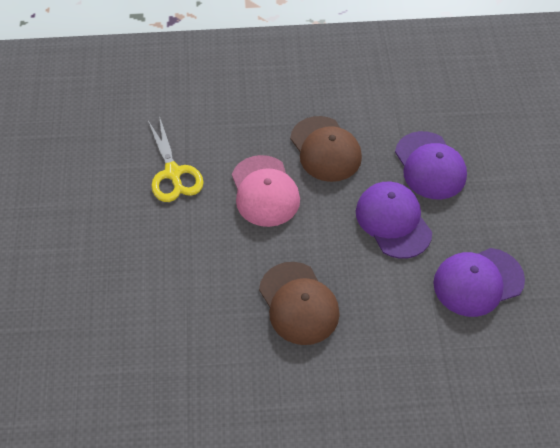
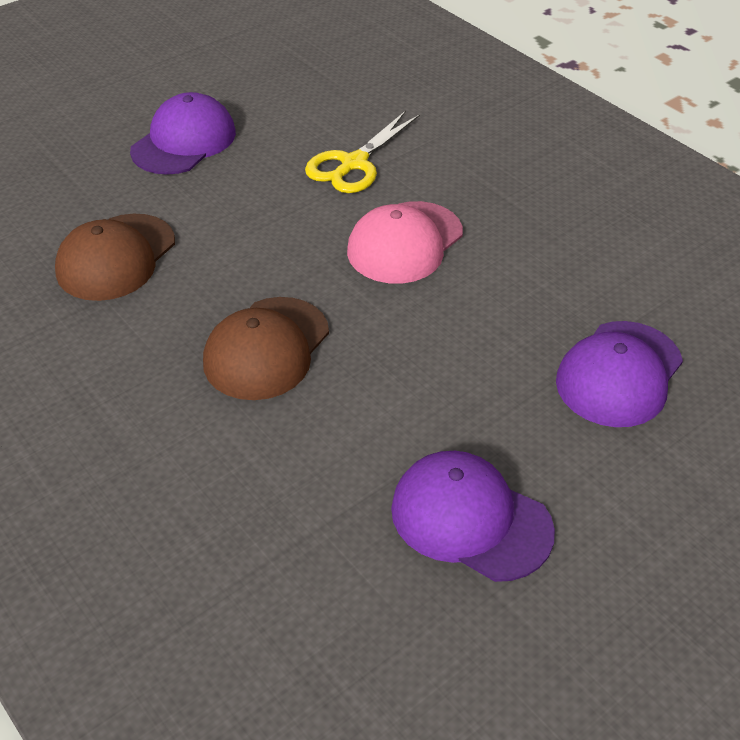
camera: 55 degrees right, 10 degrees down
brown cap [290,116,362,182] -> brown cap moved to [55,213,175,301]
purple cap [356,182,432,259] -> purple cap moved to [130,92,236,175]

